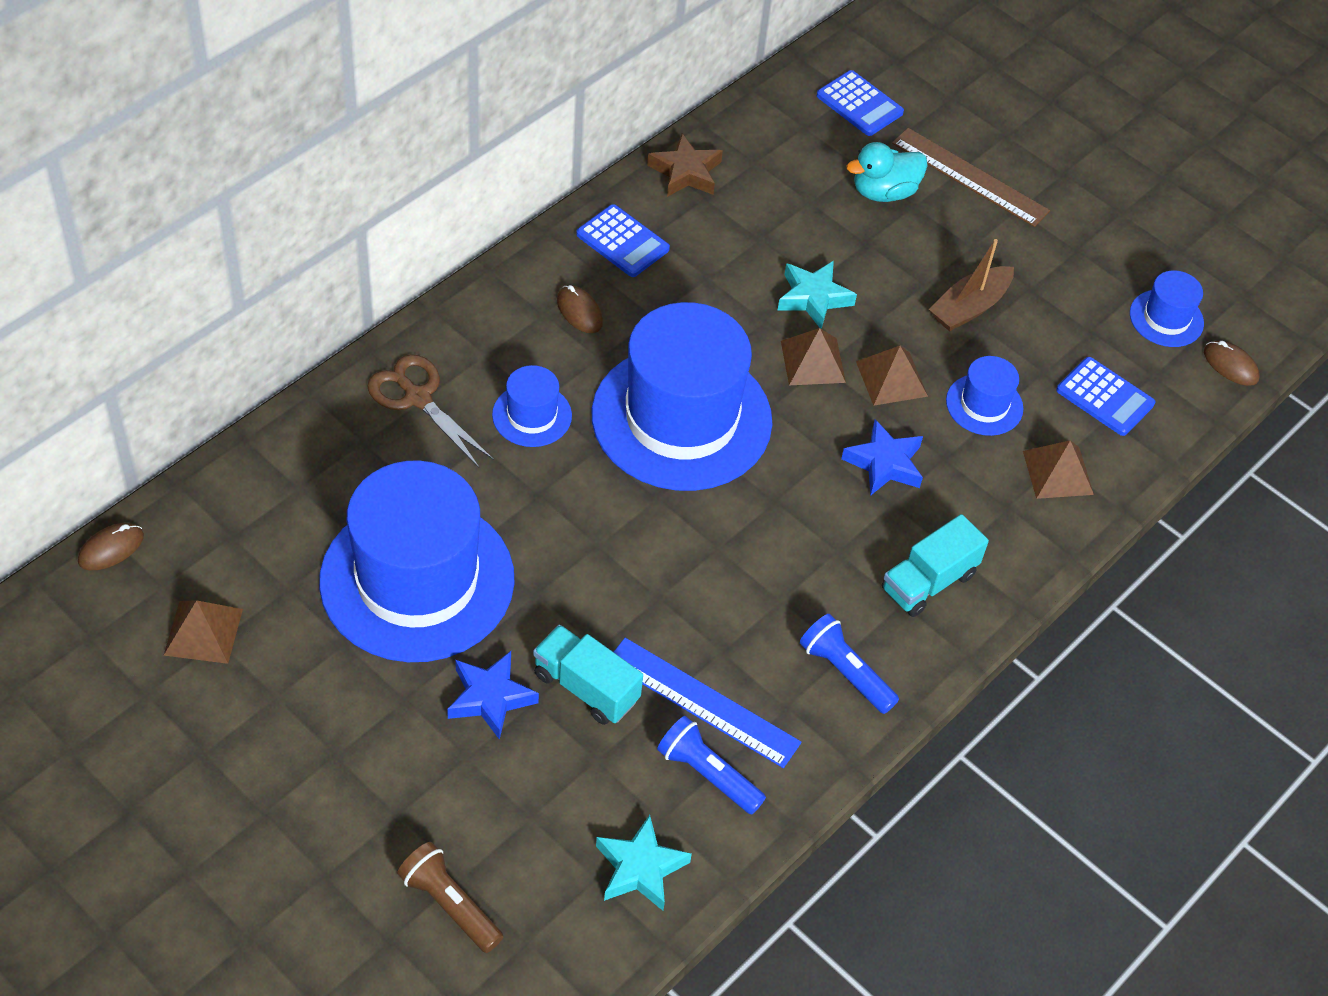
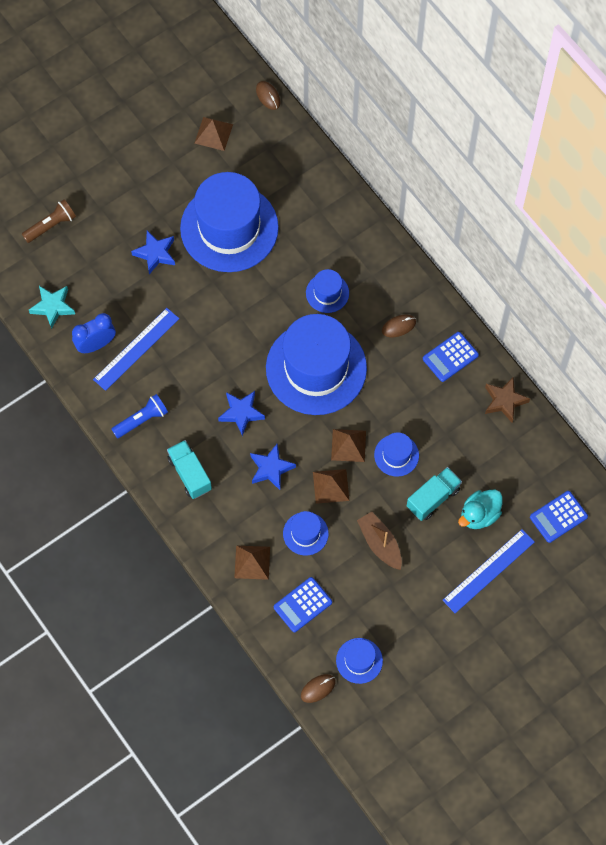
camera: 105 degrees right, 15 degrees up
brown scissors [367,354,494,468] -> none
turquoise truck [533,625,643,725] -> turquoise truck moved to [407,467,462,521]
blue flashlight [657,716,766,814] -> blue clock [72,313,116,353]
turquoise star [778,261,857,329] -> blue hat [374,432,419,477]
turquoise duck [847,142,928,202] -> turquoise duck turned 120 degrees counterclockwise [458,489,503,529]
brown ruler [892,128,1050,227] -> blue ruler [442,529,534,613]
none -> blue star [218,391,265,436]

